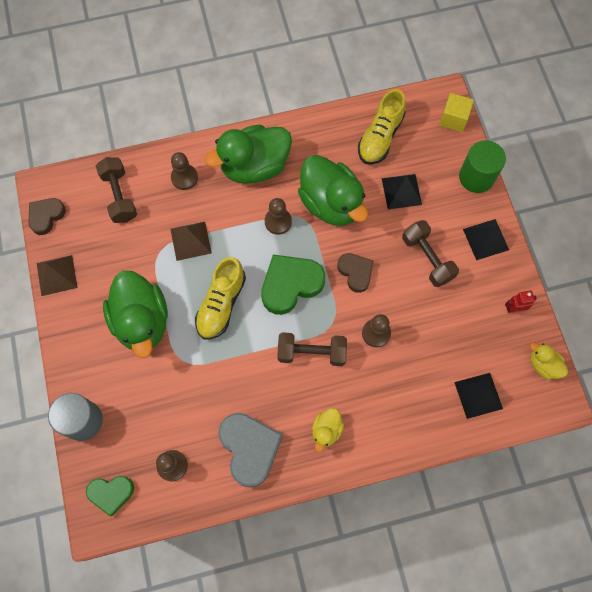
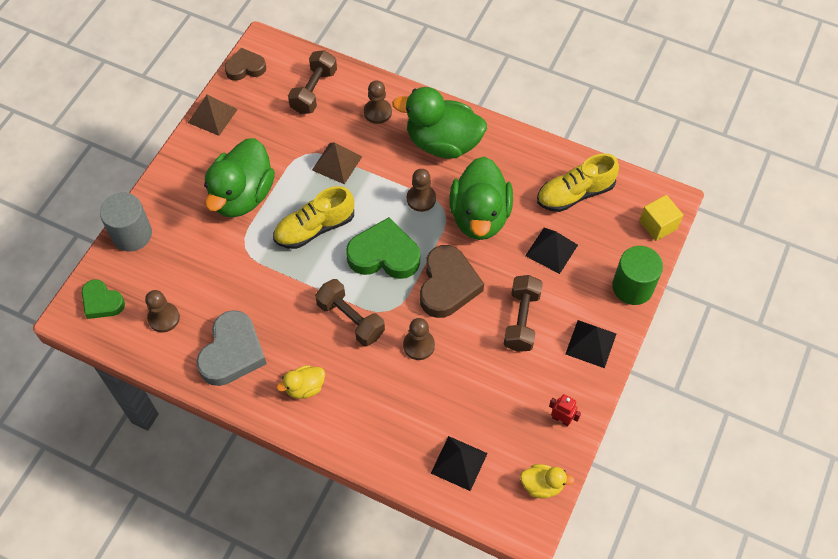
camera: 40 degrees right, 10 degrees down
brown heart [337,253,373,293] -> brown heart [420,245,484,318], size x1.64
yellow duck [530,342,568,380] -> yellow duck turned 105 degrees clockwise [520,464,575,499]

